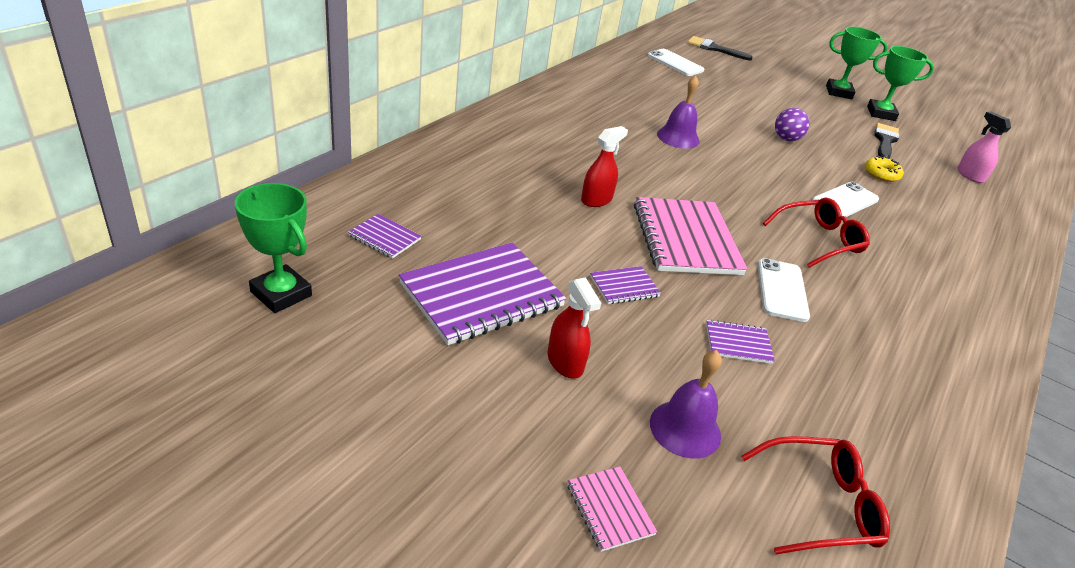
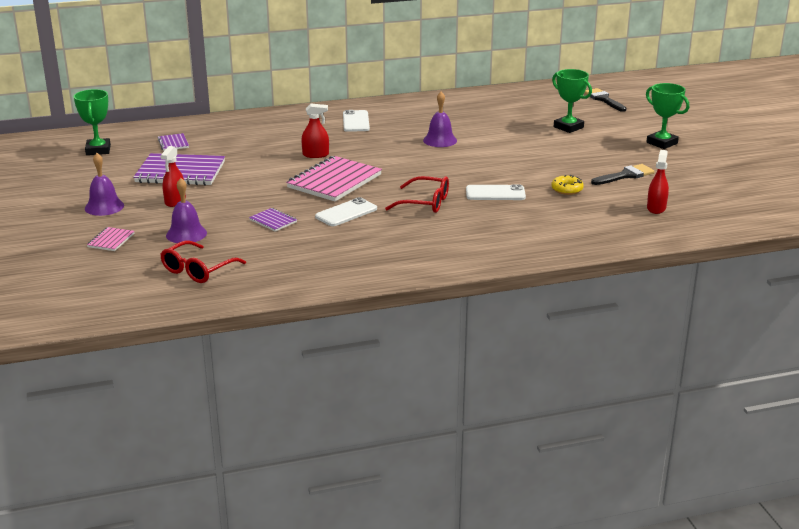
camera: 45 degrees right, 10 degrees down
purple notebook [590,266,661,304] -> none
white phone [648,49,704,76] -> white phone moved to [343,110,370,132]
red glasses [741,436,890,555] -> red glasses turned 90 degrees clockwise [160,241,246,283]
purple ball [775,108,809,141] -> none
green trophy [867,46,934,121] -> green trophy moved to [552,69,592,133]
pink spray bottle [957,112,1011,183] -> red spray bottle [647,150,669,214]
none -> purple bell [85,153,124,216]

